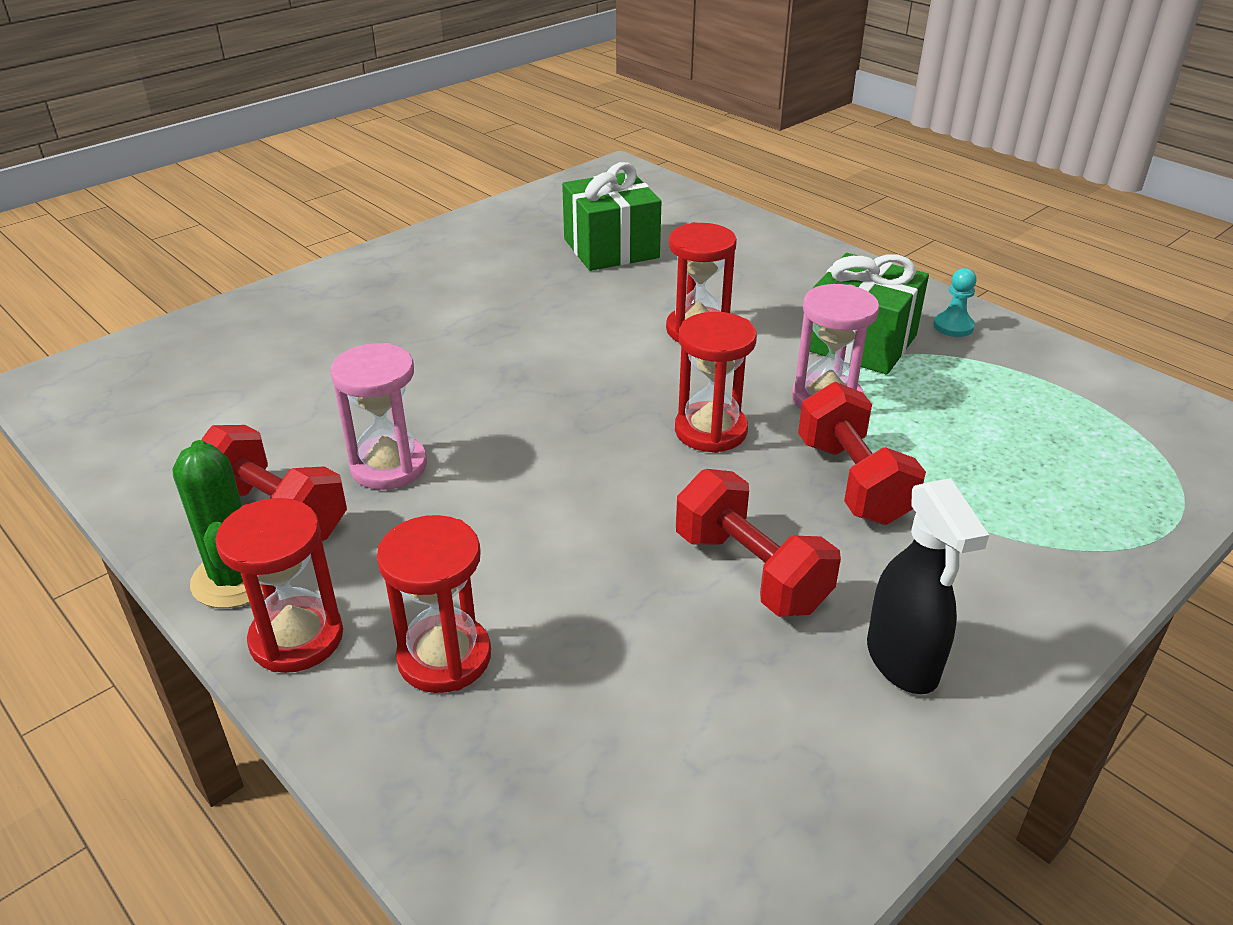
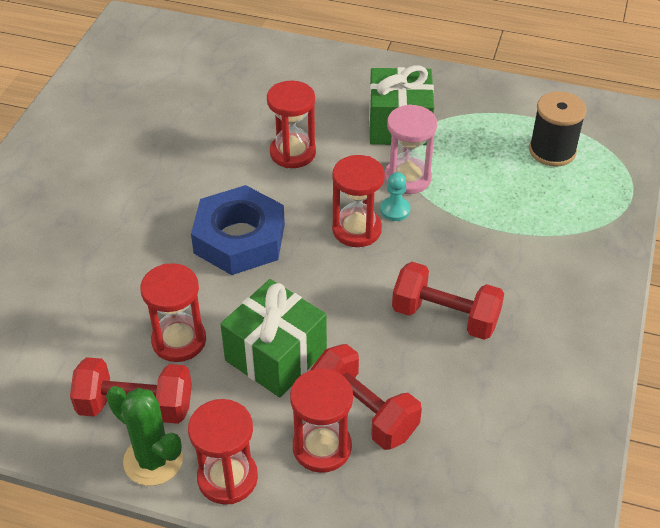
camera: 30 degrees left, 10 degrees up
pink hourglass [330,343,427,490] -> red hourglass [140,263,206,362]
green gift [562,162,661,271] -> green gift moved to [220,279,327,397]
red dumbbell [798,382,926,525] -> red dumbbell moved to [311,344,422,450]
black spray bottle [867,478,989,694] -> none
turquoise pawn [933,268,977,337] -> turquoise pawn moved to [380,172,411,221]
none -> blue nut [191,185,285,275]
none -> black spool [529,91,587,167]

